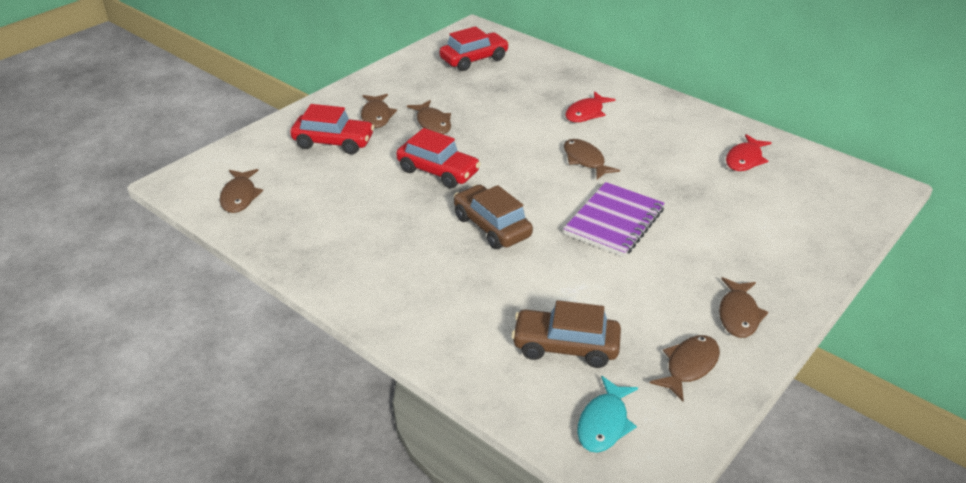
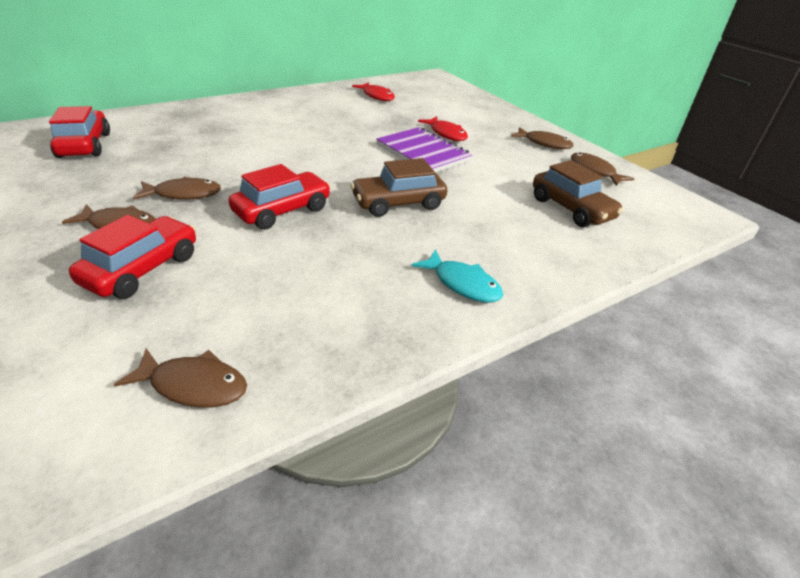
camera: 75 degrees left, 0 degrees up
brown car [511,300,621,368] -> brown car turned 60 degrees counterclockwise [533,160,623,227]
brown fish [564,139,620,179] -> none
red fish [565,91,616,122] -> red fish moved to [418,116,468,141]
turquoise fish [577,376,638,453] -> turquoise fish moved to [412,249,503,303]

